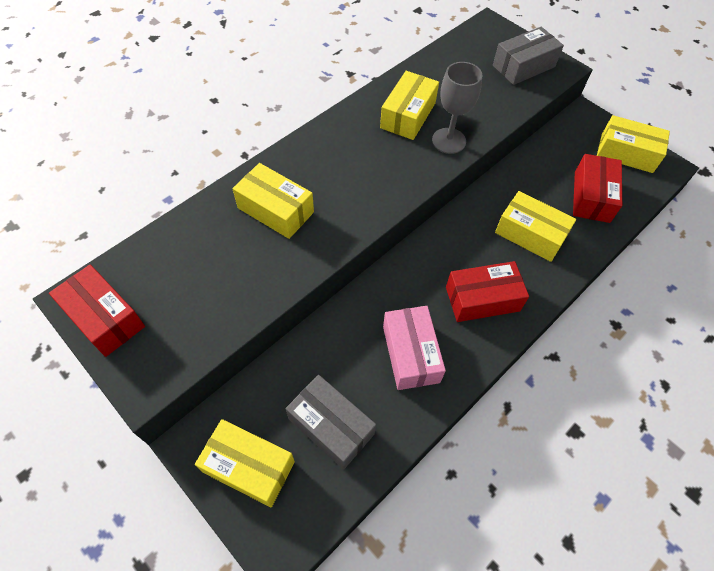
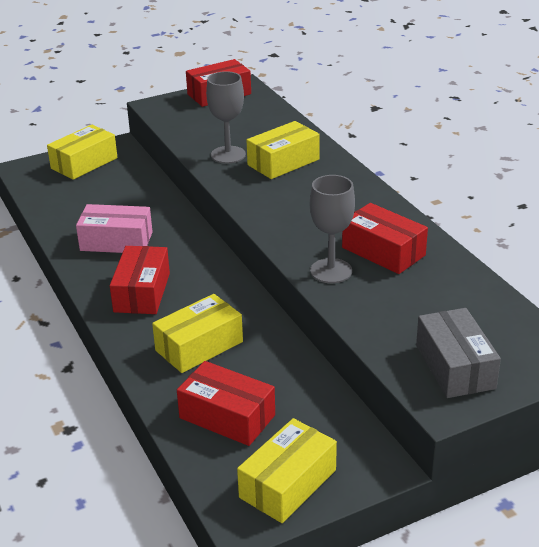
camera: 110 degrees right, 25 degrees down
grey box [285,375,376,470] -> none
yellow box [380,71,439,140] -> red box [342,203,428,274]
none -> grey goblet [206,71,246,164]

